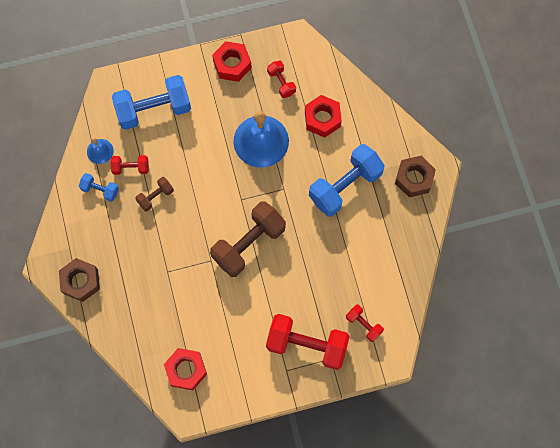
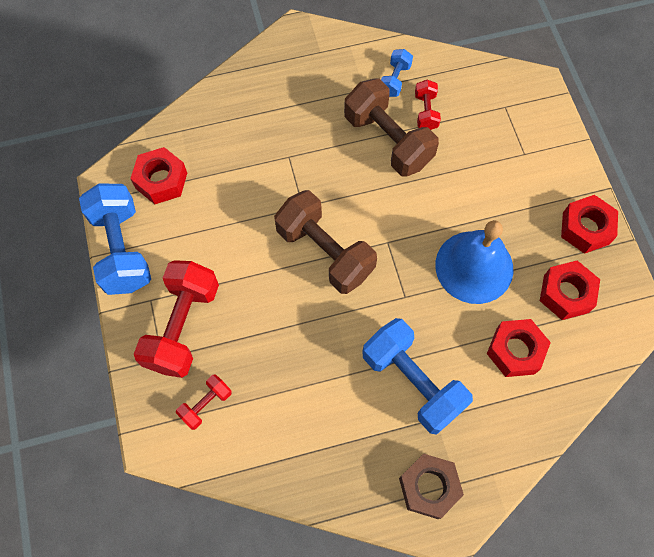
camera: 90 degrees right, 5 degrees down
brown nut [59,258,100,302] -> none
blue bell [87,138,113,164] -> none
blue dumbbell [112,75,191,130] -> blue dumbbell moved to [79,184,151,295]
brown dumbbell [135,177,174,212] -> brown dumbbell [344,79,439,177], size x2.04
red dumbbell [267,61,296,98] -> red nut [540,260,600,320]

